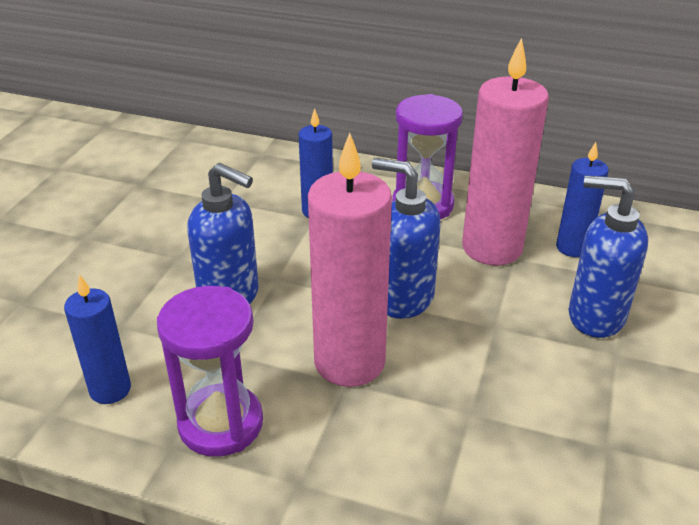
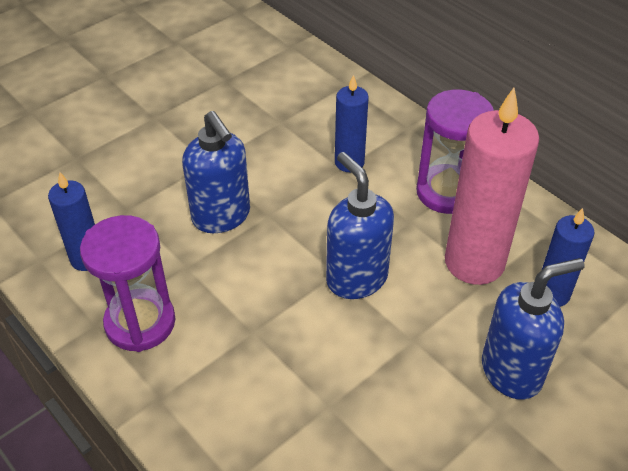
camera: 30 degrees right, 10 degrees up
pink candle [308,133,392,387] -> none
blue soap dispenser [569,175,648,338] -> blue soap dispenser turned 105 degrees clockwise [482,258,585,400]

